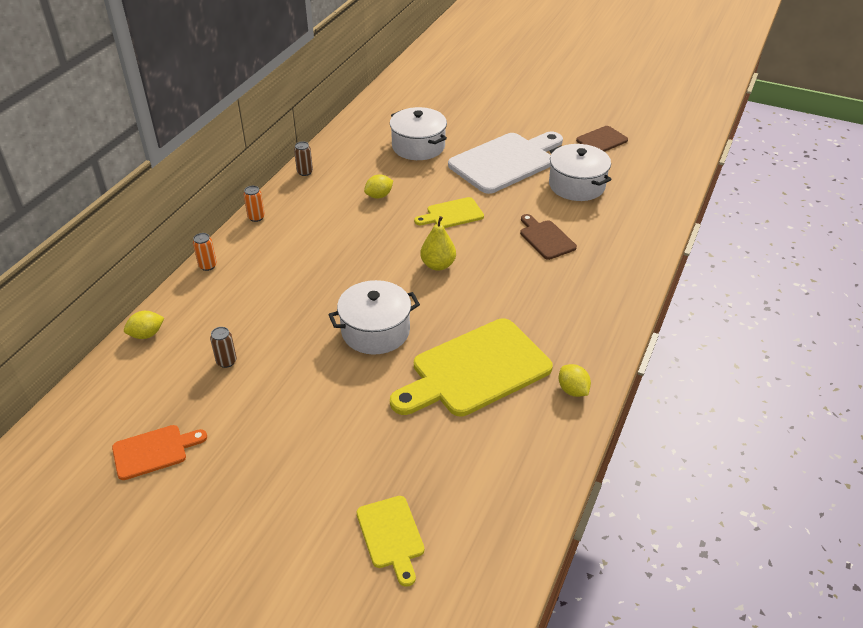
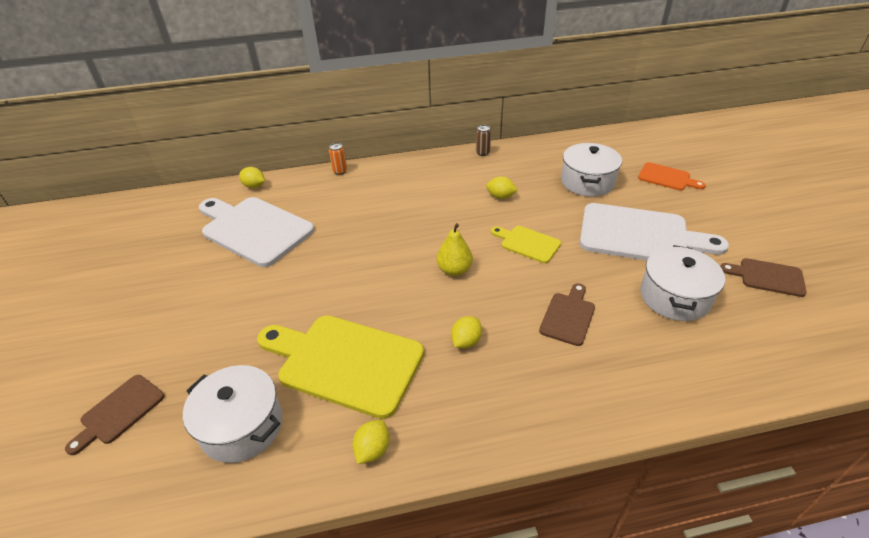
camera: 55 degrees right, 0 degrees up
orange cutting board [112,425,207,480] -> orange cutting board moved to [638,162,706,191]
brown can [210,327,237,368] -> white cutting board [199,197,314,267]
orange can [243,186,265,222] -> none
white pot [328,280,420,355] -> white pot moved to [183,365,283,463]
yellow cutting board [356,496,424,587] -> brown cutting board [65,375,165,455]
none -> yellow lemon [451,316,482,349]

